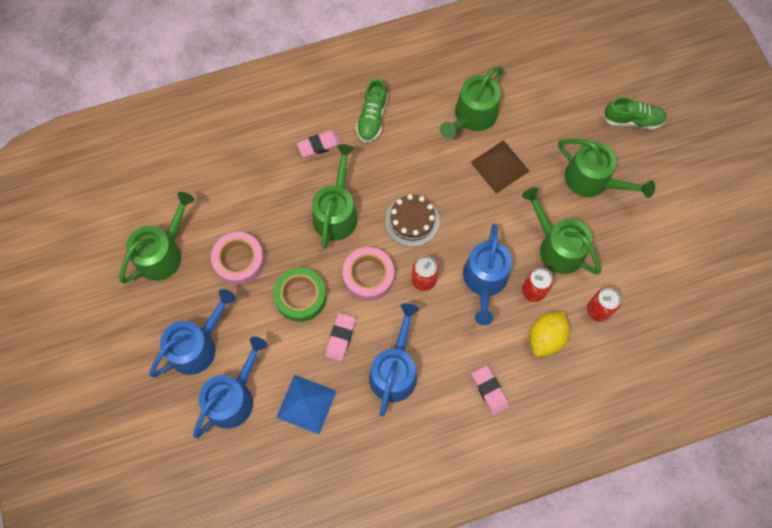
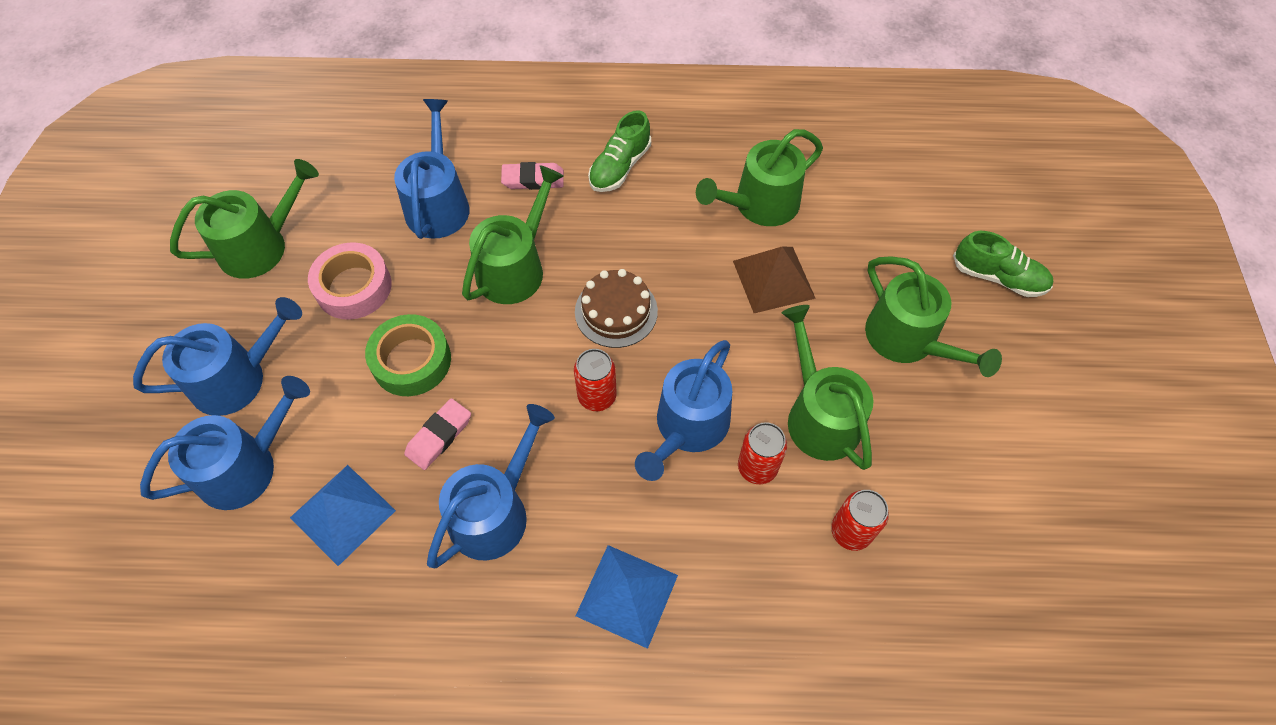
camera: 20 degrees right, 10 degrees down
pink tape [343,247,394,301] -> none
pink eraser [472,365,509,415] -> blue pyramid [576,545,678,649]
yellow lemon [529,311,570,357] -> none
none -> blue watering can [394,99,470,239]

